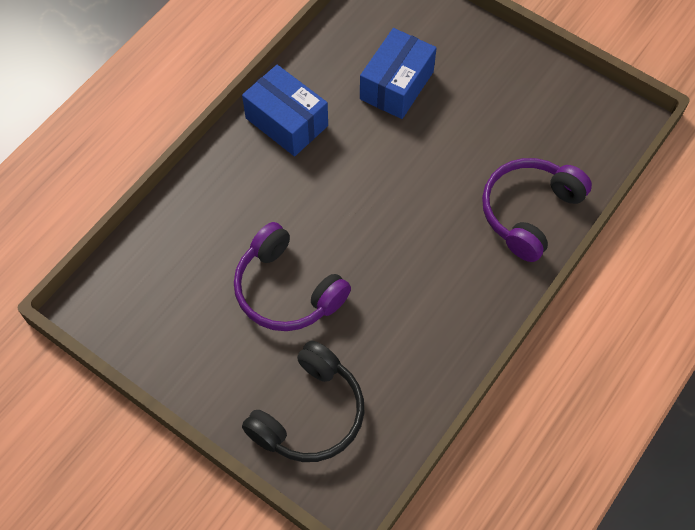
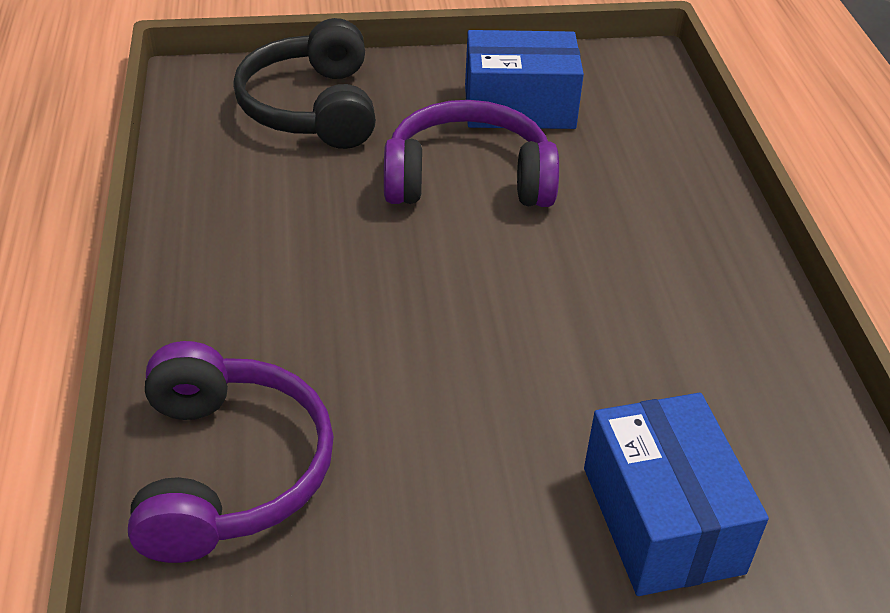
camera: 135 degrees right, 20 degrees down
blue box [242,65,328,156] -> blue box moved to [465,30,584,129]

